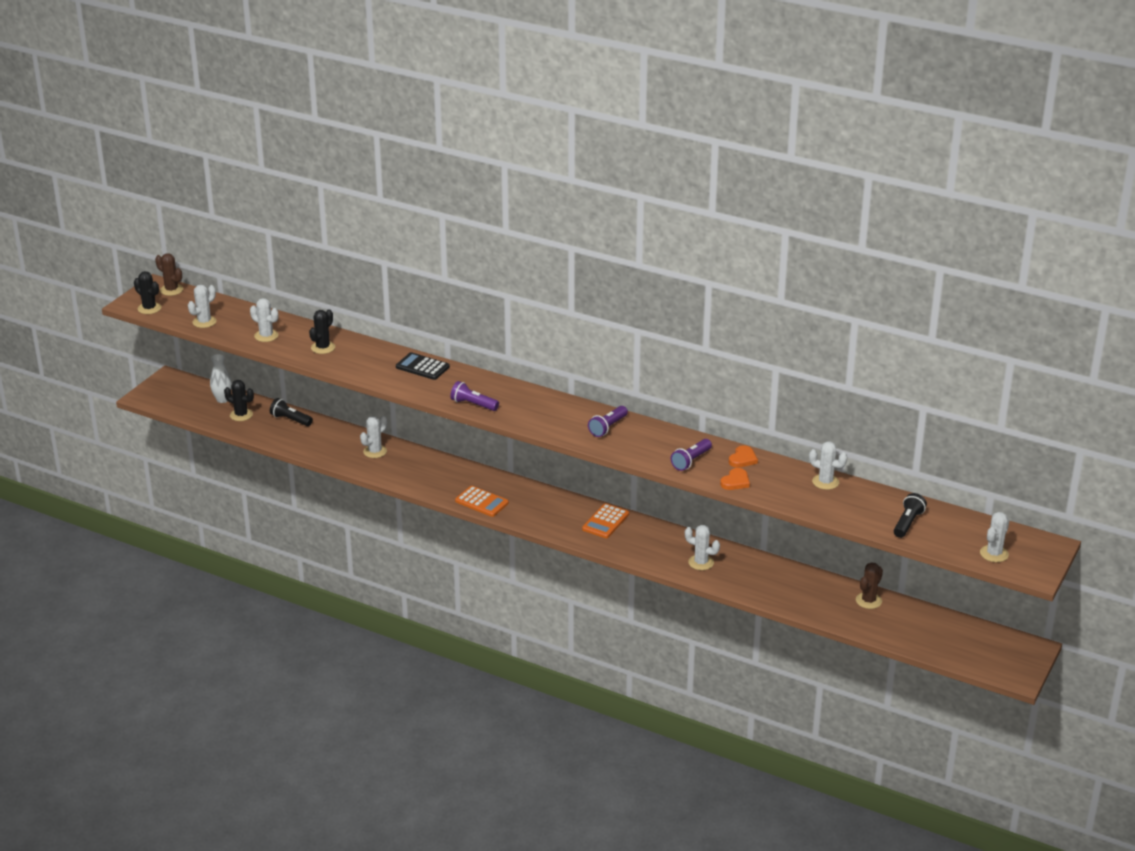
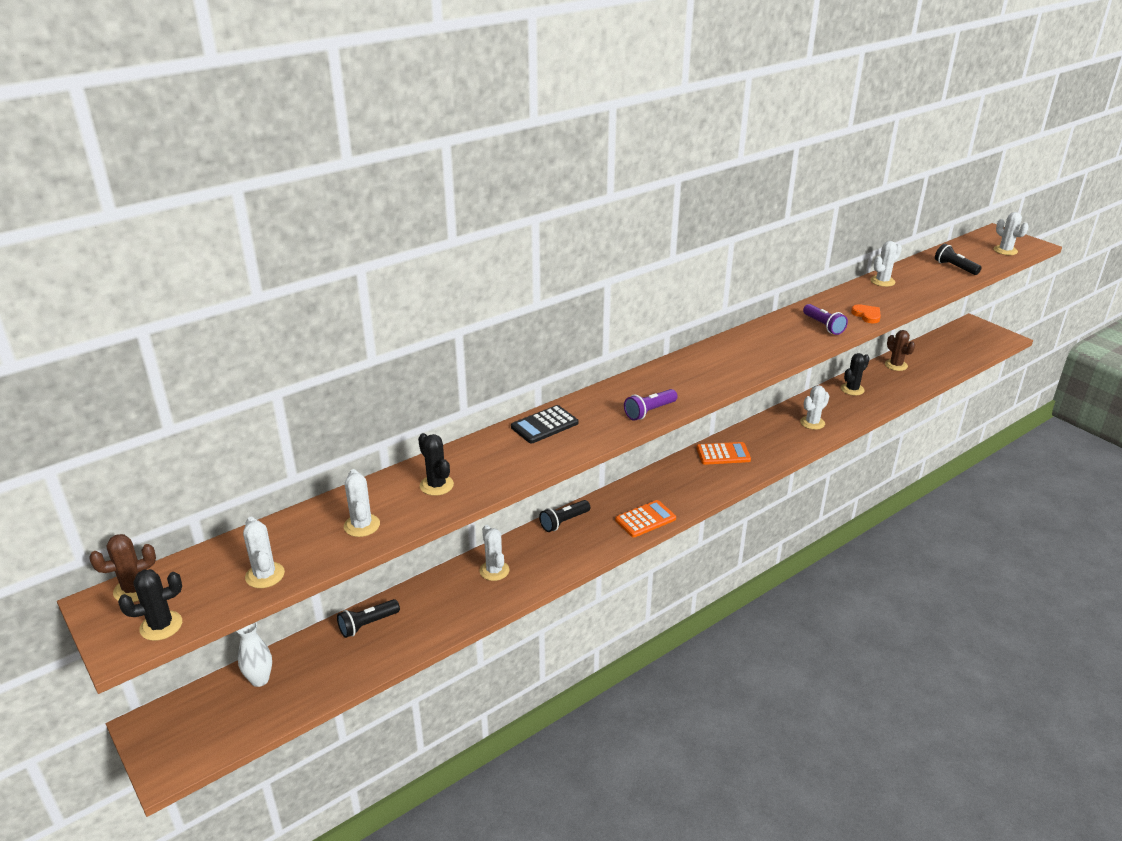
camera: 65 degrees left, 0 degrees up
black cactus [224,380,254,421] -> black cactus moved to [841,353,870,396]
white cactus [250,298,279,342] -> white cactus turned 75 degrees counterclockwise [344,469,380,537]
orange calculator [582,503,629,538] -> orange calculator turned 60 degrees counterclockwise [696,442,751,465]
purple flashlight [588,406,628,437] -> none
orange heart [729,445,758,468] -> none
none -> black flashlight [539,500,590,532]

